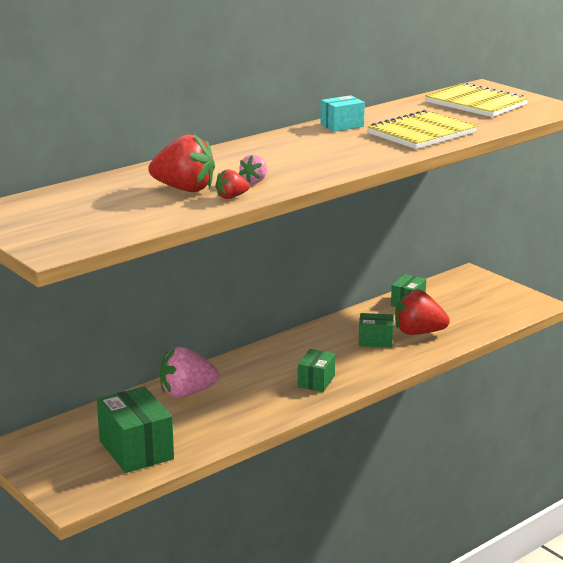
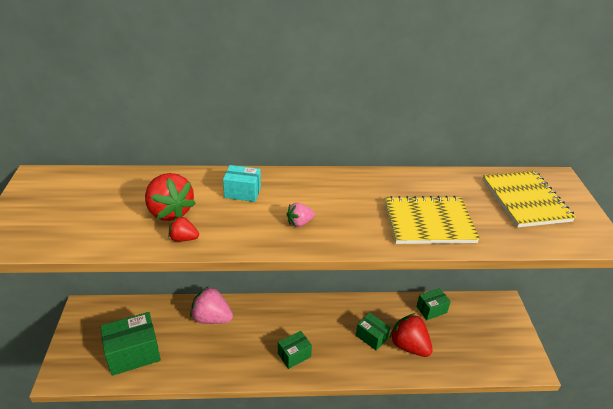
camera: 35 degrees right, 15 degrees up
green box [97,386,174,473] -> green box turned 60 degrees clockwise [100,312,161,376]
pink strawberry [239,155,267,183] -> pink strawberry moved to [287,203,315,227]
turquoise box [321,95,365,132] -> turquoise box moved to [223,165,261,202]

